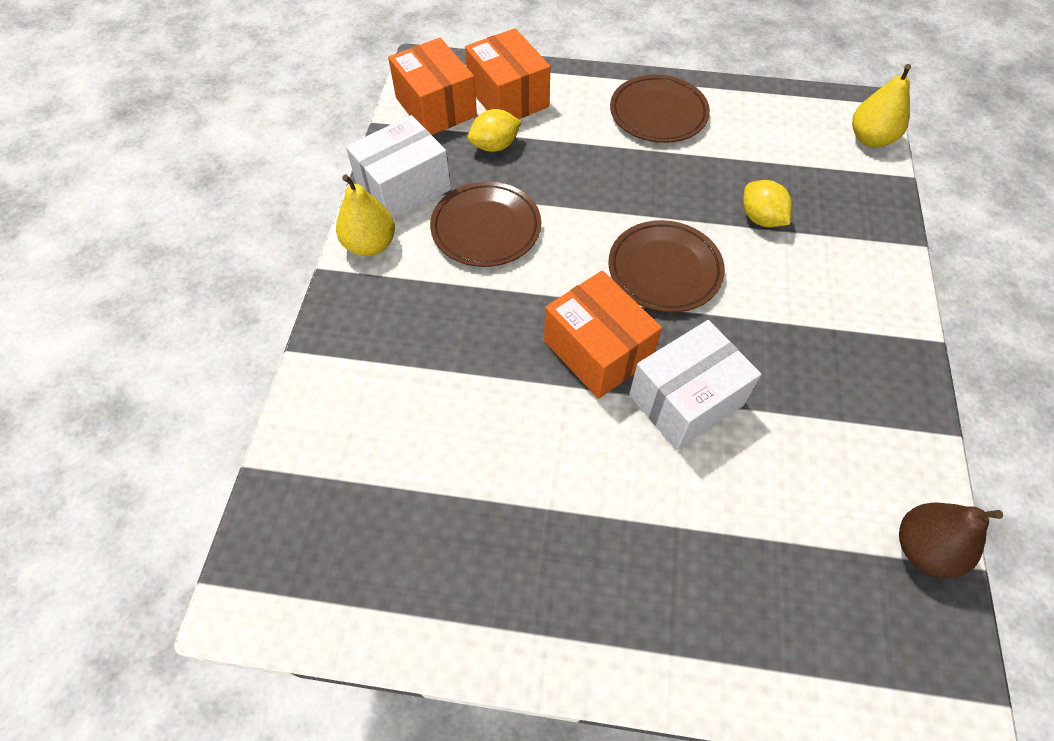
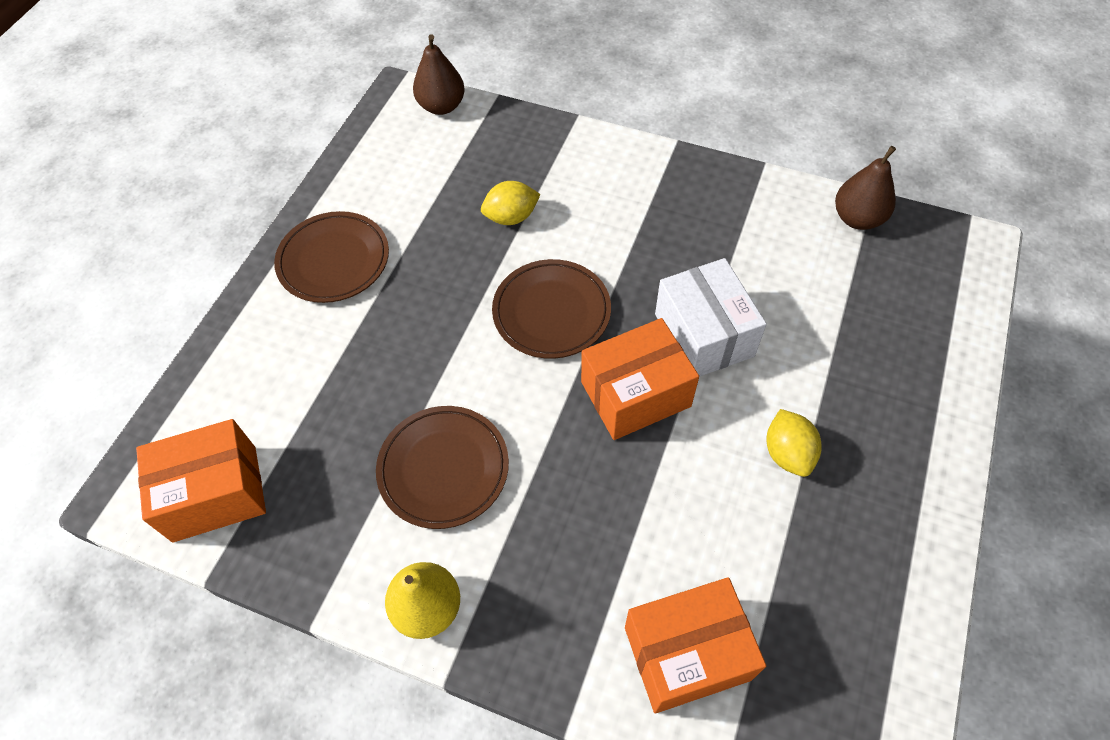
camera: 75 degrees left, 0 degrees up
white box [346,115,451,220] -> none
orange box [465,28,551,119] -> orange box moved to [625,577,766,713]
yellow lemon [468,109,522,152] -> yellow lemon moved to [767,409,822,477]
yellow pear [852,64,911,147] -> brown pear [413,34,465,115]

